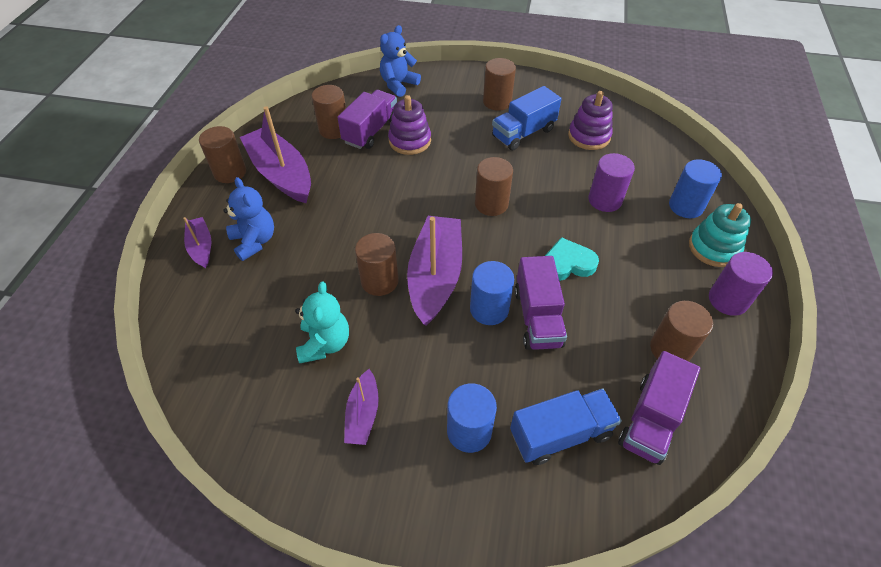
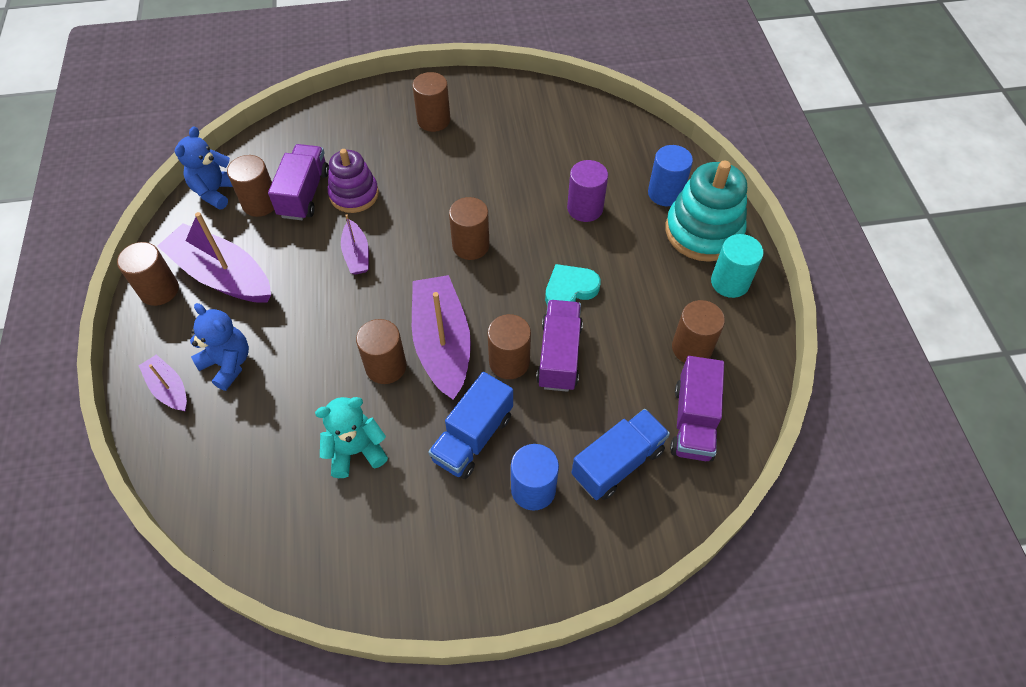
camera: 20 degrees left, 5 degrees up
turquoise teddy bear [295,281,349,363] -> turquoise teddy bear turned 90 degrees counterclockwise [315,397,388,478]
purple boat [344,369,379,445] -> purple boat moved to [341,214,369,275]
blue teddy bear [380,25,421,97] -> blue teddy bear moved to [175,126,233,210]
blue cylinder [470,261,514,325] -> brown cylinder [488,314,531,379]
blue truck [492,86,561,150] -> blue truck moved to [428,372,513,479]
purple truck [514,256,567,350] -> purple truck turned 150 degrees counterclockwise [536,300,583,392]
purple stacking toy [568,91,613,150] -> none
turquoise stacking toy [689,203,751,267] -> turquoise stacking toy [665,161,747,262], size x1.52
purple cylinder [709,252,773,316] -> turquoise cylinder [711,234,764,298]

